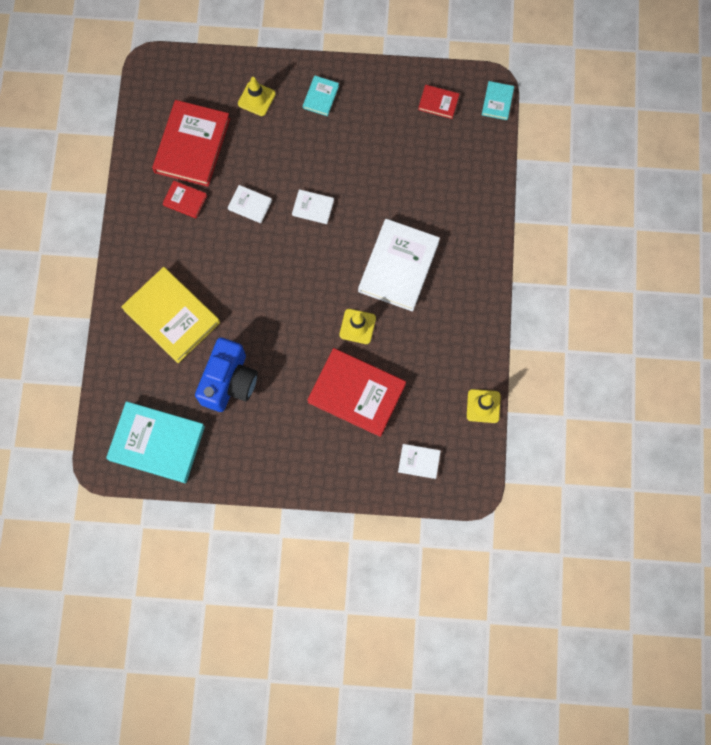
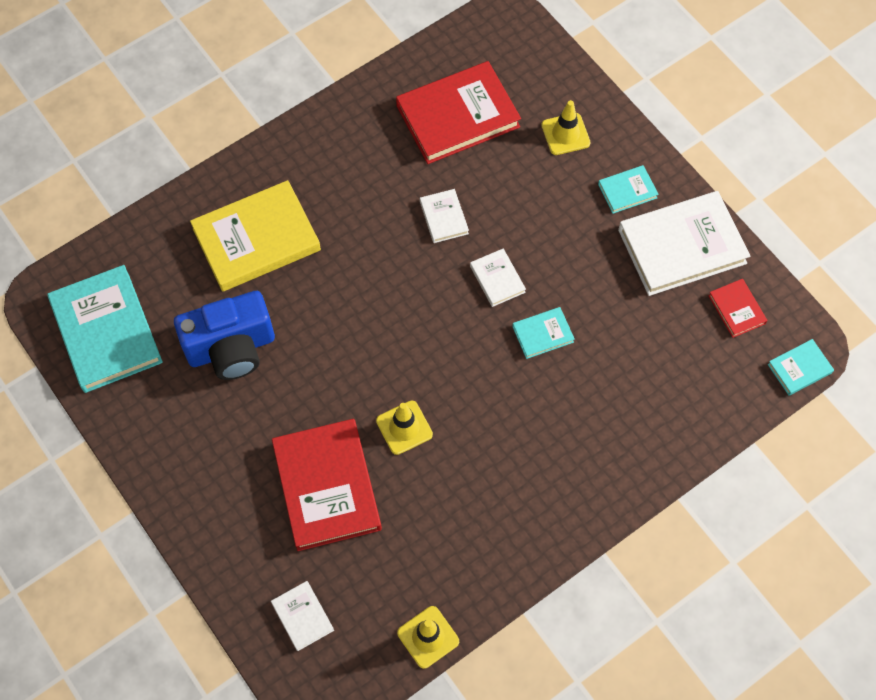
camera: 50 degrees right, 10 degrees down
yellow book [121,267,220,363] -> yellow book turned 60 degrees clockwise [190,180,321,292]
red book [162,181,207,218] -> none
white book [358,219,440,312] -> white book moved to [618,191,750,296]
none -> turquoise book [512,307,575,359]

